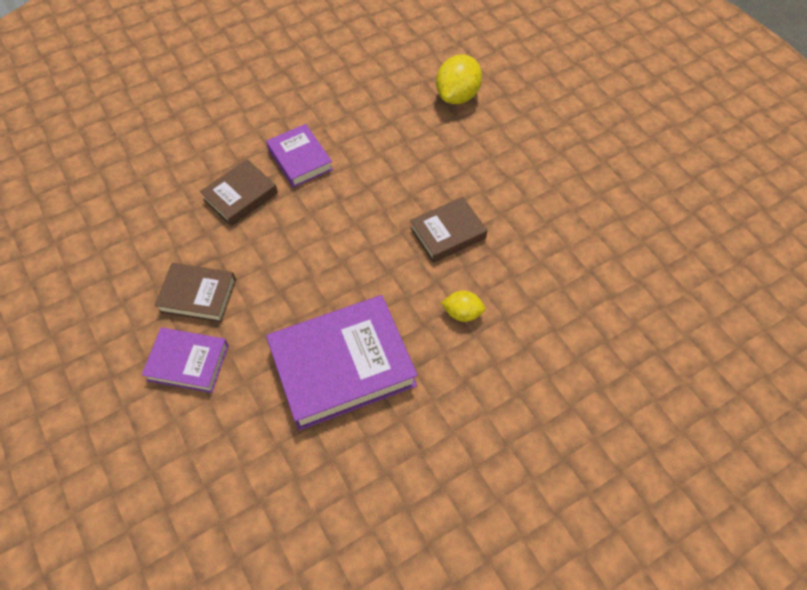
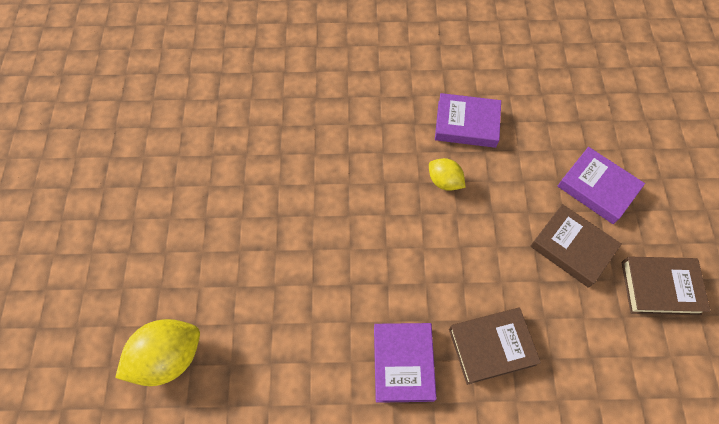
camera: 150 degrees left, 5 degrees up
purple book [266,295,418,430] -> purple book [435,93,501,148], size x0.56
brown book [410,197,487,263] -> brown book moved to [622,256,711,316]
yellow lemon [441,291,486,322] -> yellow lemon moved to [429,158,466,191]

